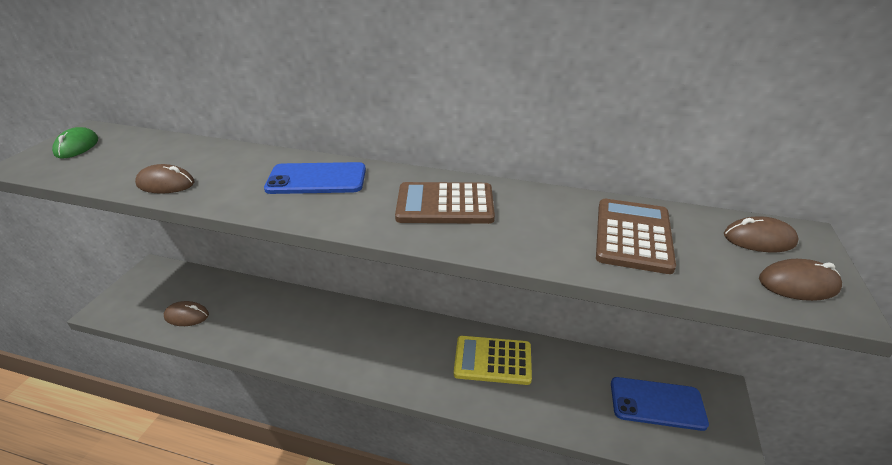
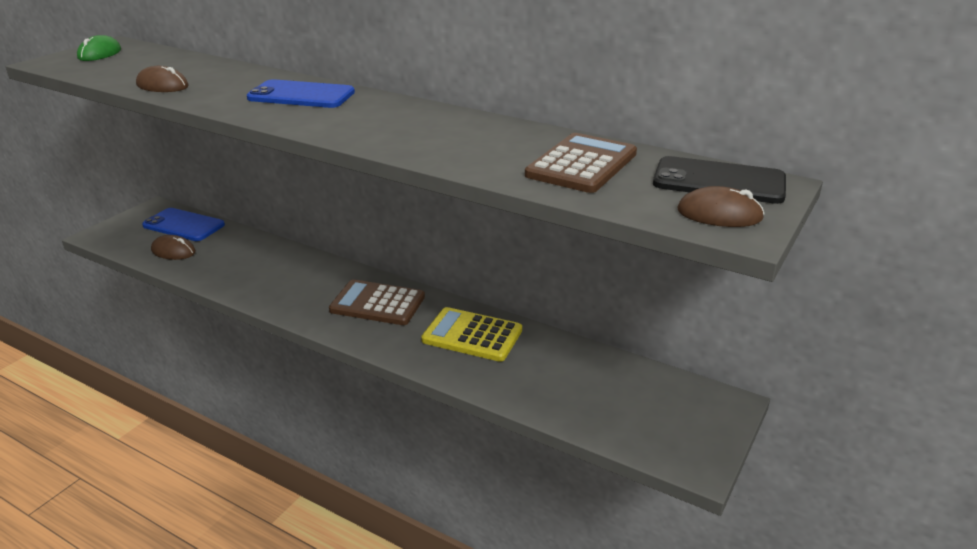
camera: 15 degrees right, 5 degrees down
brown calculator [395,182,495,224] -> brown calculator moved to [329,279,425,325]
blue phone [611,377,709,431] -> blue phone moved to [142,208,225,241]
brown mouse [724,216,799,252] -> black phone [653,156,786,204]

